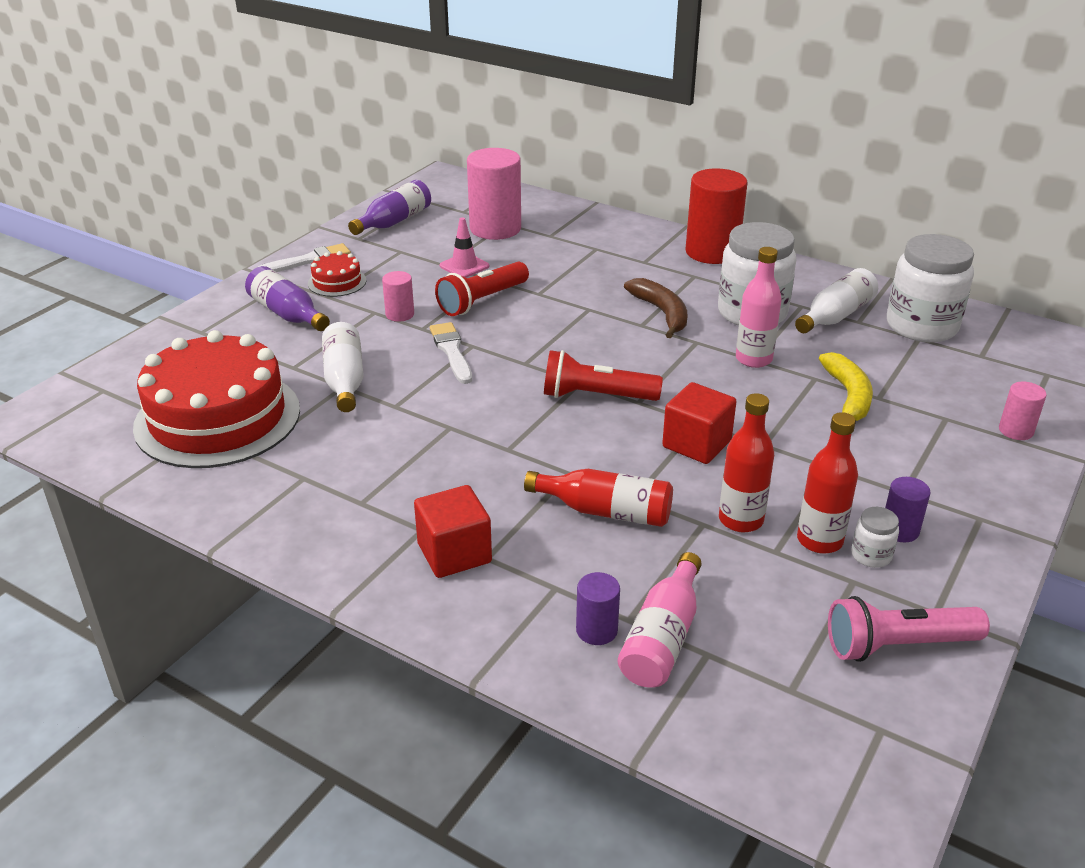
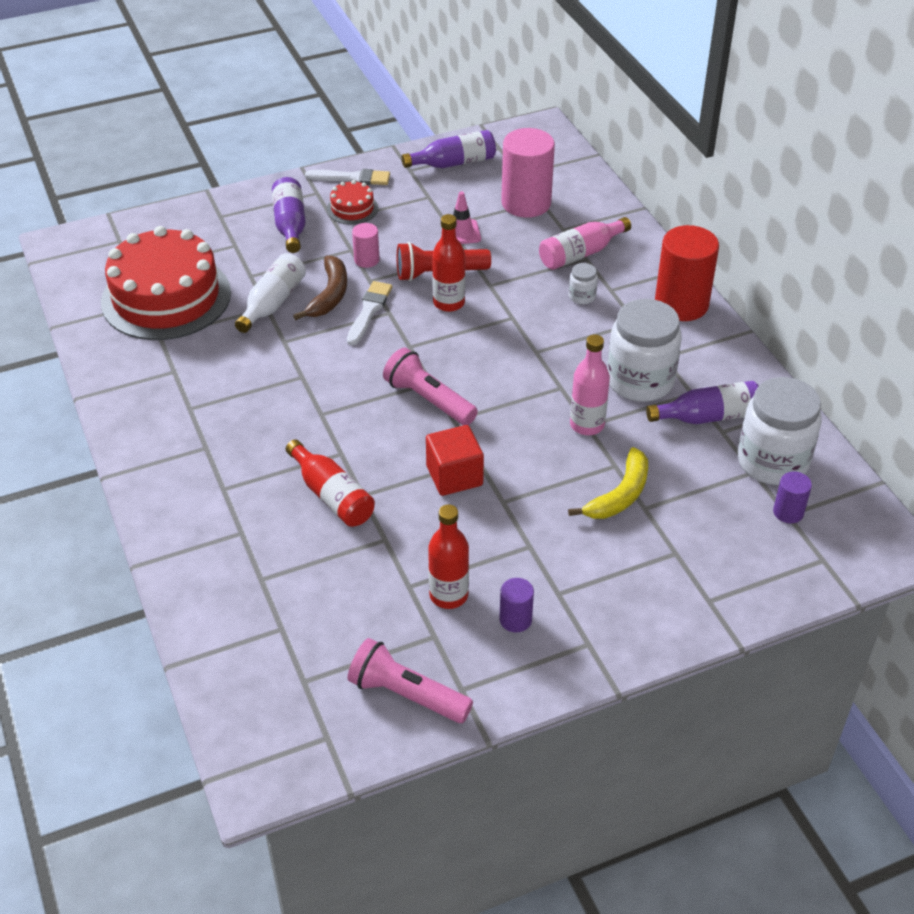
camera: 35 degrees right, 10 degrees up
red cube [414,485,492,578] -> none
red flashlight [544,350,663,401] -> pink flashlight [383,348,478,425]
purple cylinder [576,572,620,645] -> purple cylinder moved to [773,472,812,524]
pink bottle [618,552,702,688] -> pink bottle moved to [539,217,631,270]
brown banana [624,278,687,338] -> brown banana moved to [293,256,347,320]
red bottle [719,393,774,532] -> red bottle moved to [432,214,465,312]
white bottle [795,268,878,333] -> purple bottle [646,381,759,424]
white jar [851,507,899,568] -> white jar moved to [569,263,598,304]
pink cylinder [999,382,1046,440] -> none

